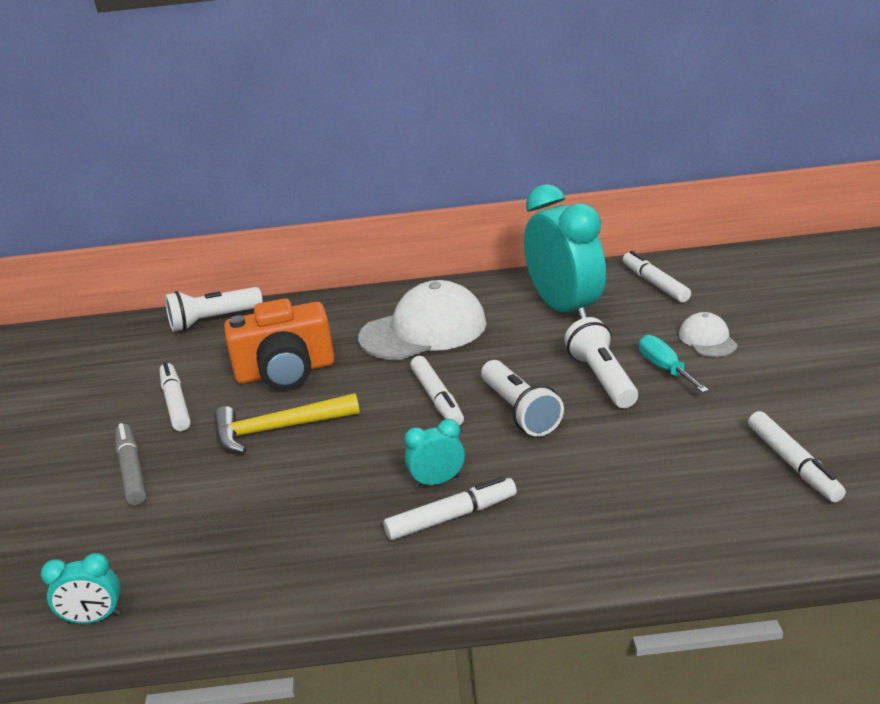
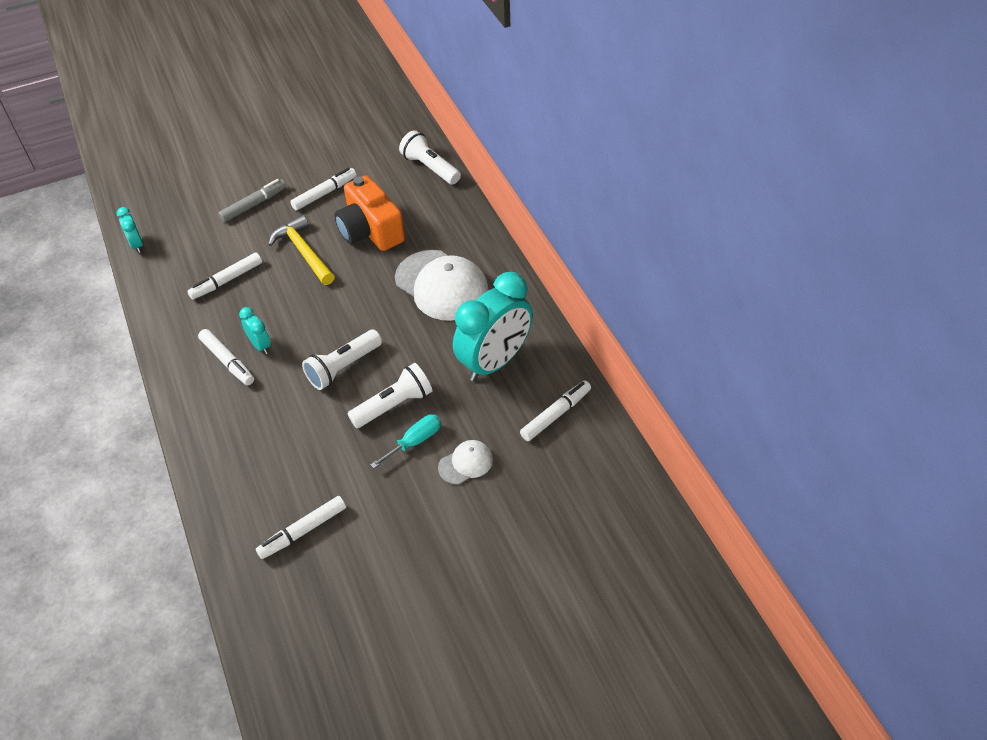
camera: 70 degrees right, 20 degrees up
white marker [410,356,464,426] -> white marker moved to [187,252,262,300]

